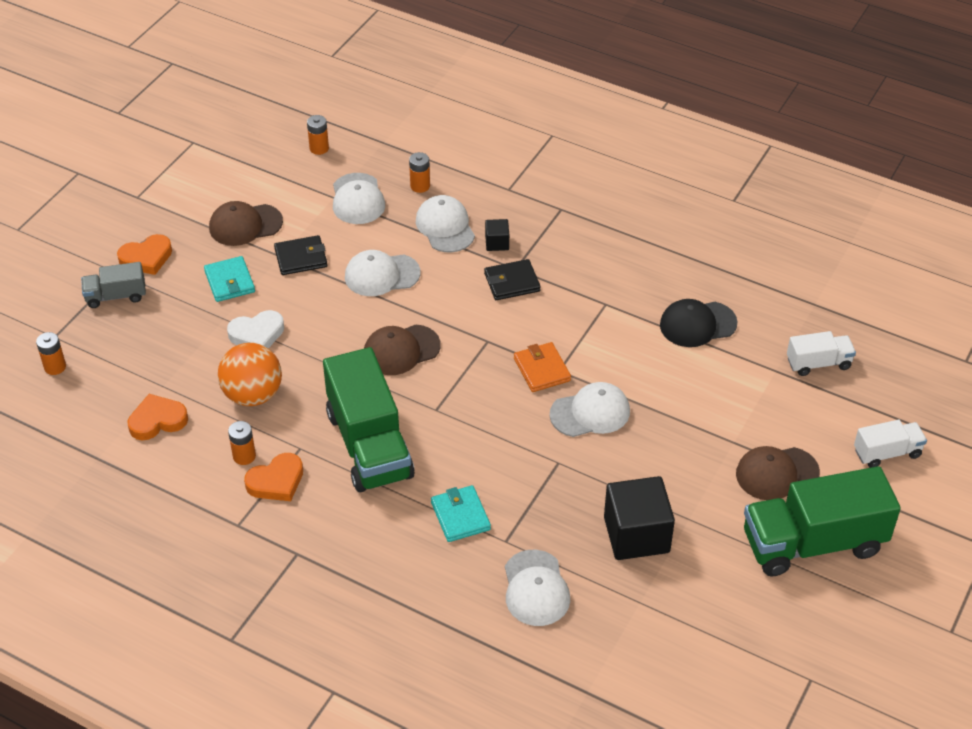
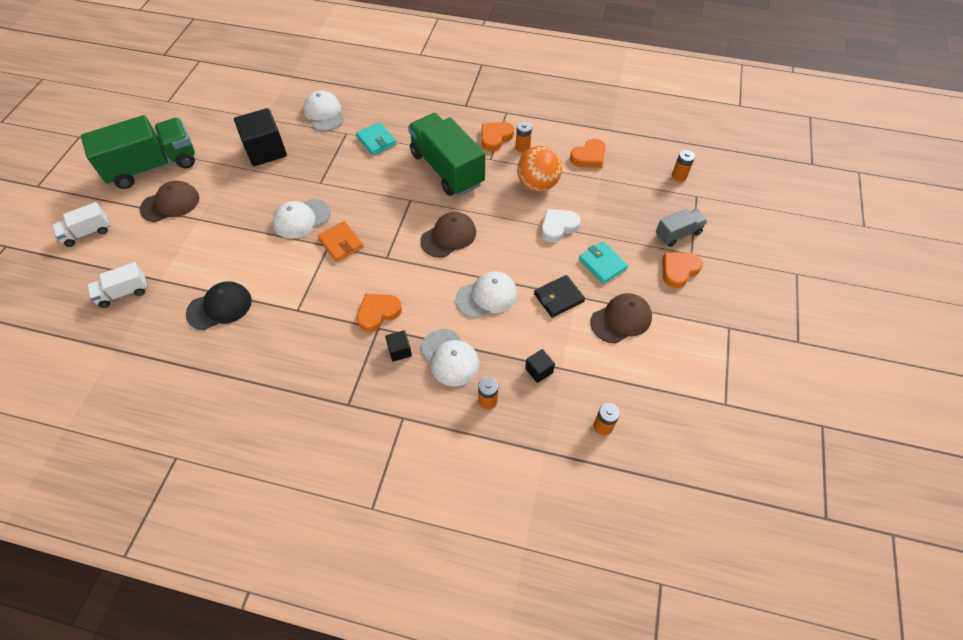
camera: 165 degrees right, 10 degrees up
white cap [333,173,385,224] -> black cube [525,349,555,383]
black wallet [484,259,541,300] -> orange heart [357,293,402,332]

